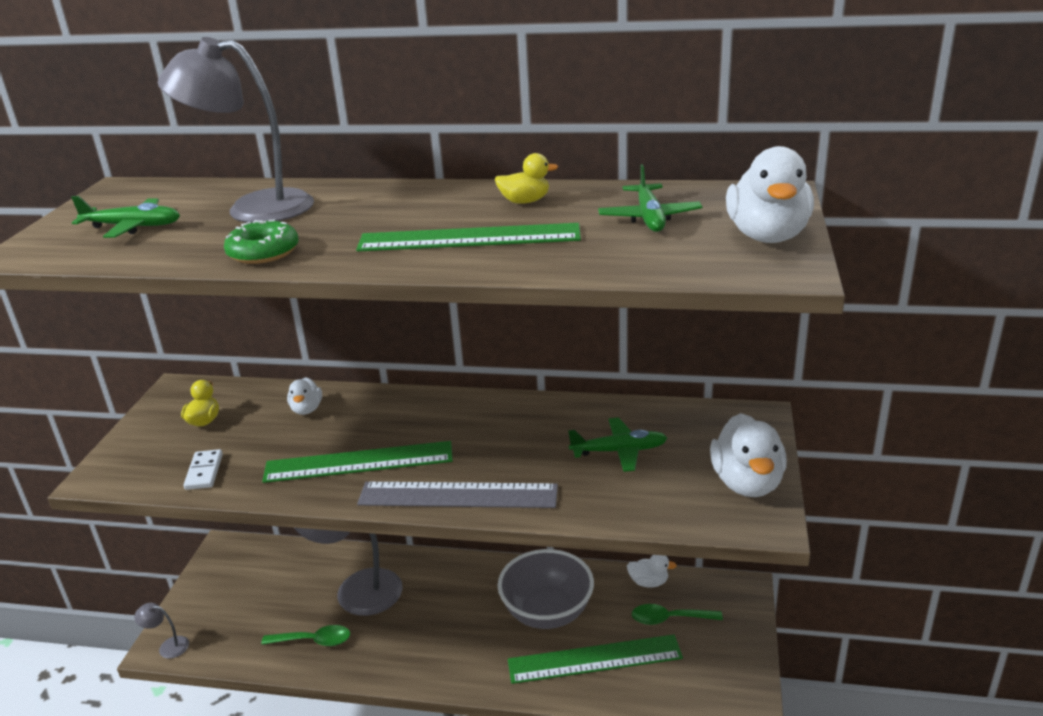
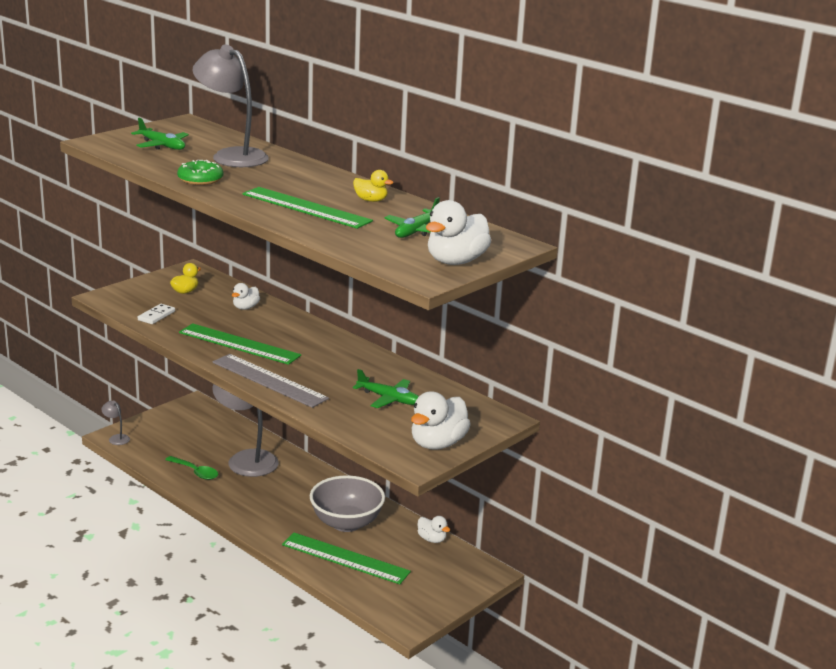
camera: 30 degrees right, 5 degrees down
green spoon [632,604,723,625] -> none

